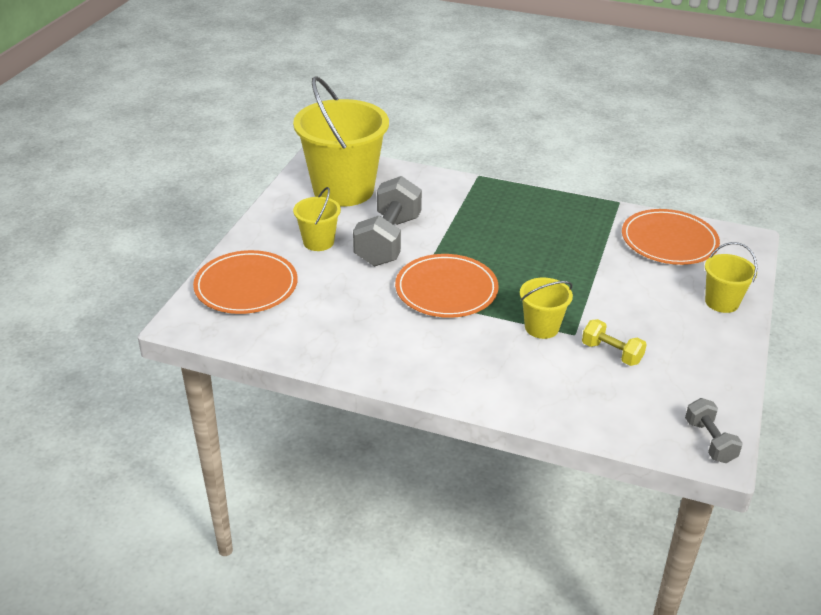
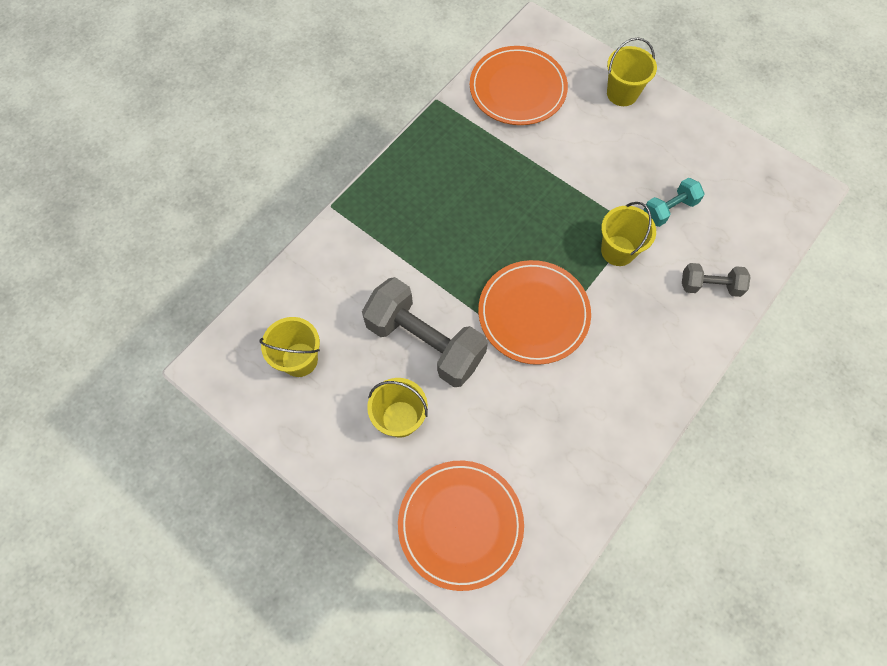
camera: 70 degrees left, 30 degrees up
yellow bucket [293,76,389,207] -> yellow bucket [260,317,320,377], size x0.47
yellow dumbbell [582,319,647,366] -> turquoise dumbbell [643,178,705,227]
grey dumbbell [685,398,743,463] -> grey dumbbell moved to [682,263,751,297]

